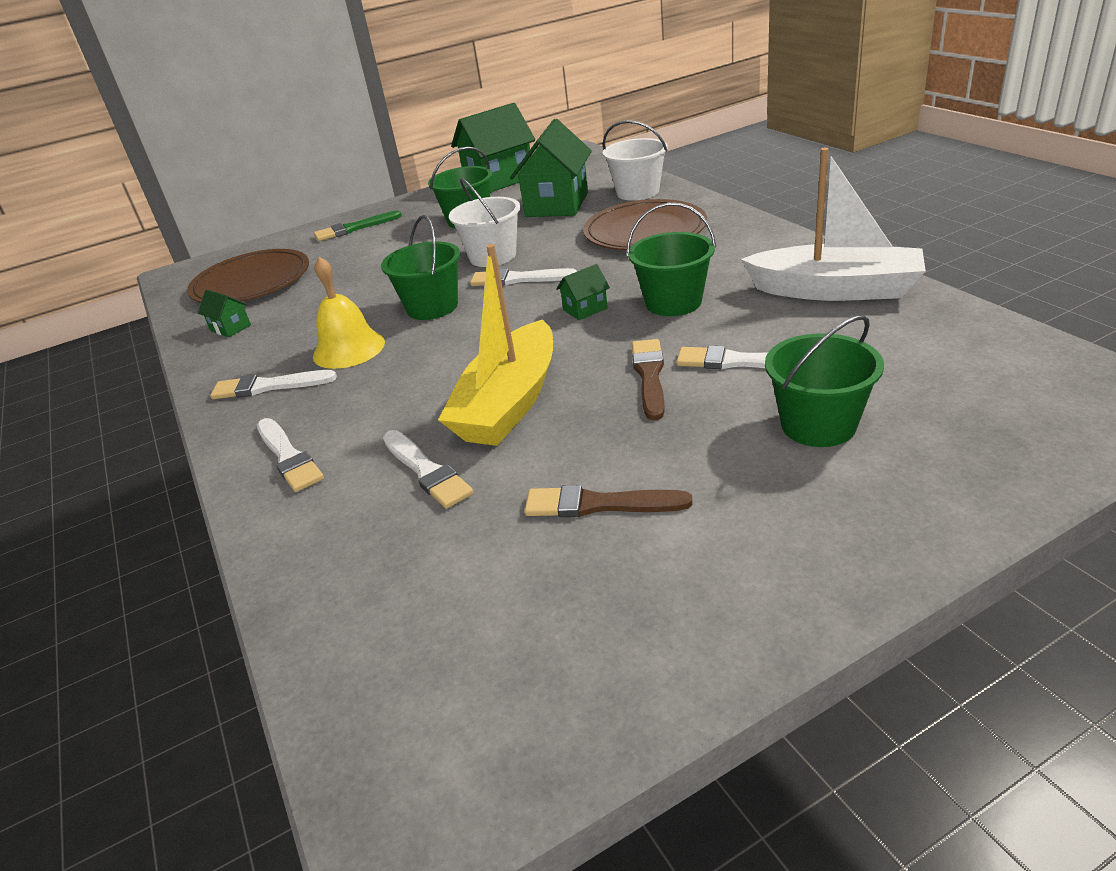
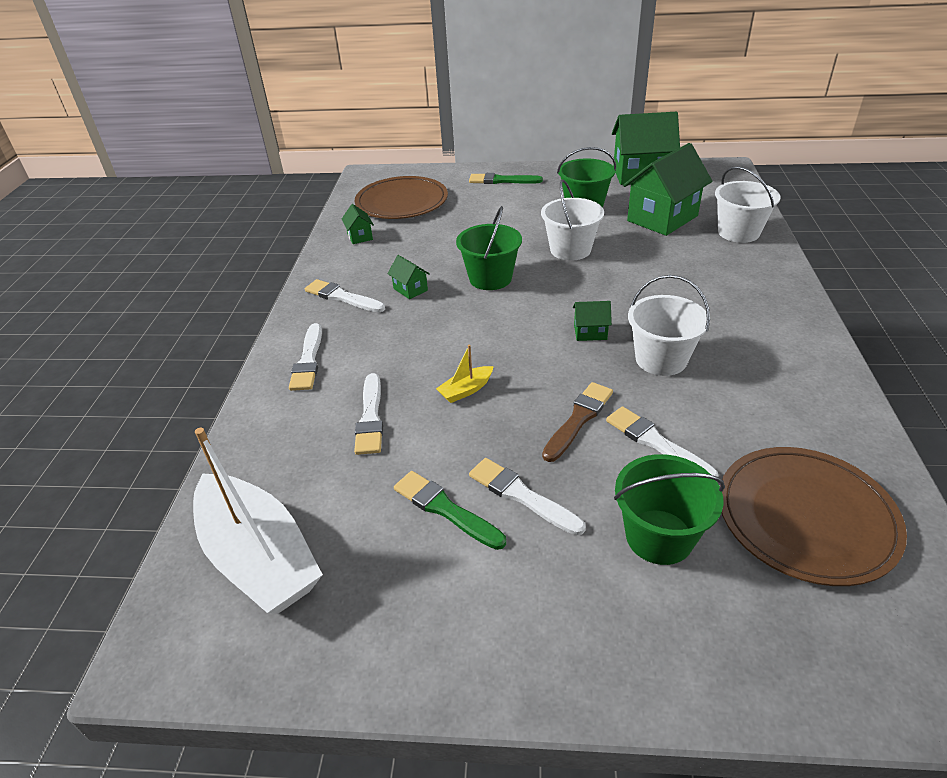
camera: 30 degrees right, 5 degrees up
yellow bell [313,257,385,369] -> green house [387,255,430,299]
yellow boat [438,244,553,446] -> yellow boat [436,344,494,403], size x0.41
white brush [470,268,577,286] -> white brush moved to [469,458,586,536]
brown brush [525,485,692,517] -> green brush [394,471,506,550]
brown plate [583,199,707,250] -> brown plate moved to [720,447,907,586]
green bucket [627,203,716,316] -> white bucket [628,275,710,376]
white boat [741,148,926,301] -> white boat moved to [193,428,323,614]

